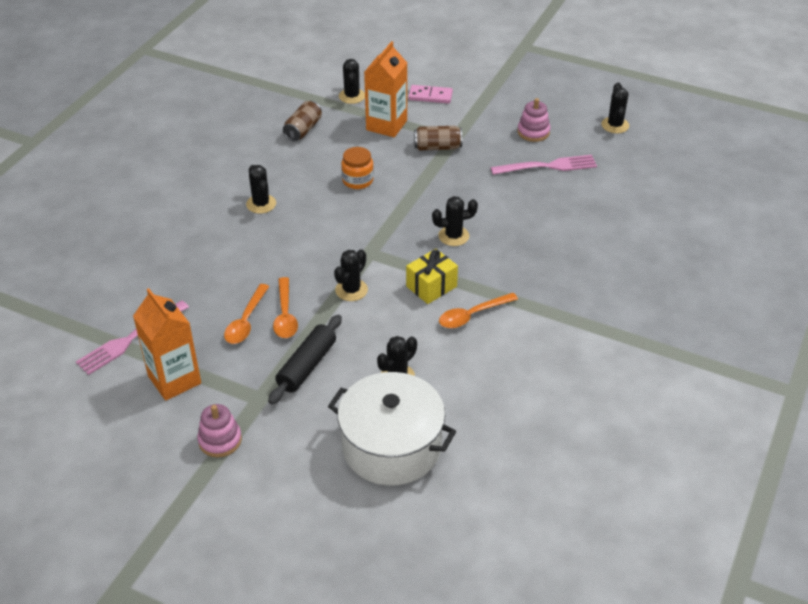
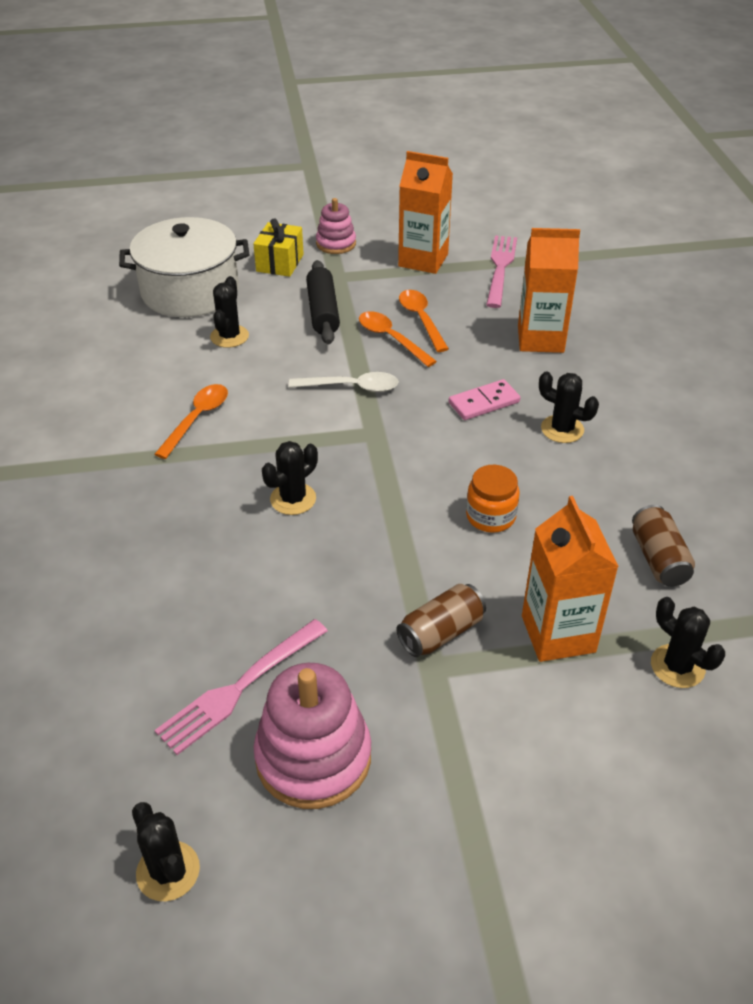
camera: 145 degrees right, 0 degrees up
black cactus [334,249,368,301] -> white spoon [288,372,399,392]
yellow gift [406,249,458,304] -> yellow gift moved to [253,218,304,277]
pink domino [408,85,453,104] -> pink domino moved to [448,379,520,420]
pink stacking toy [517,98,550,142] -> pink stacking toy [254,663,371,809], size x1.72
none -> orange carton [518,228,580,353]

